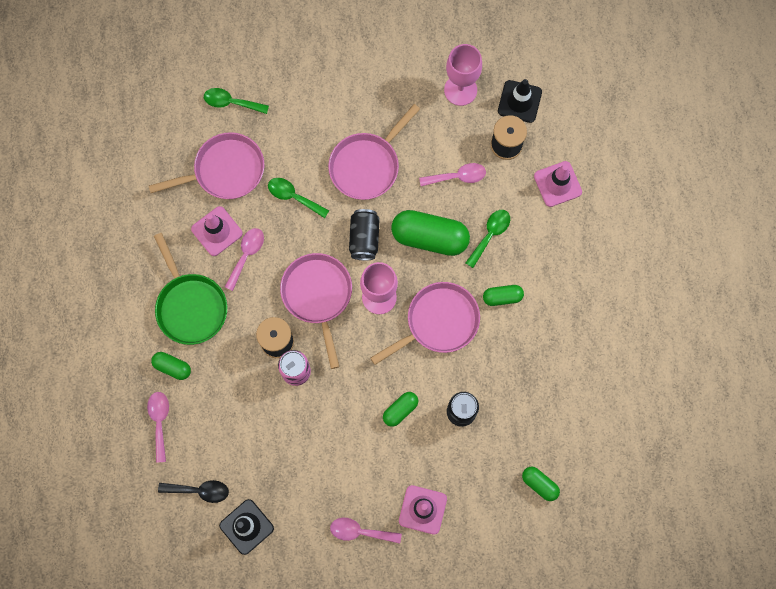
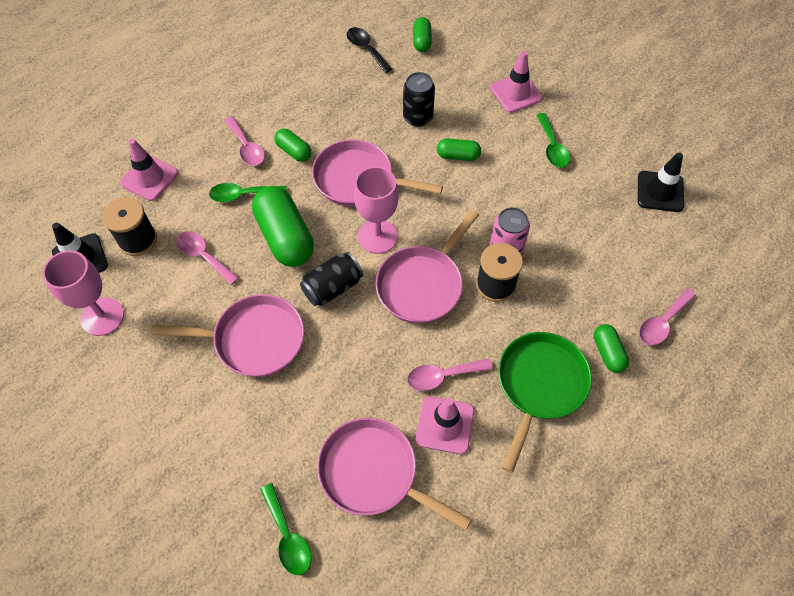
camera: 130 degrees left, 15 degrees down
black spoon [158,480,229,503] -> black spoon moved to [347,27,392,73]
green spoon [268,178,329,218] -> green spoon moved to [536,113,570,168]
pink spoon [330,518,402,544] -> pink spoon moved to [224,116,265,166]

